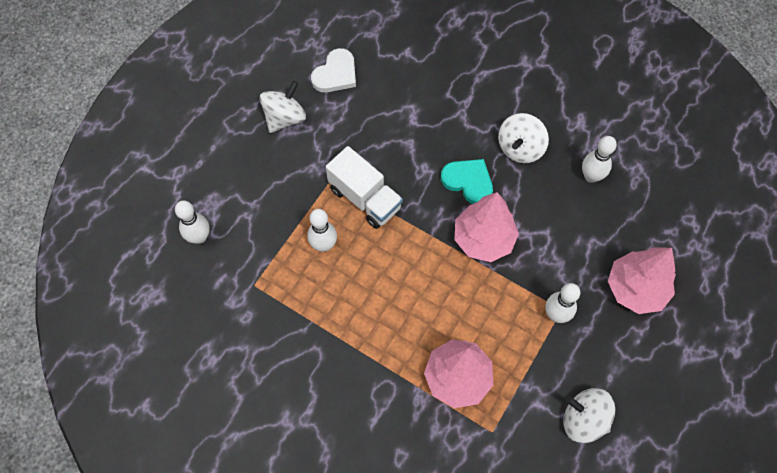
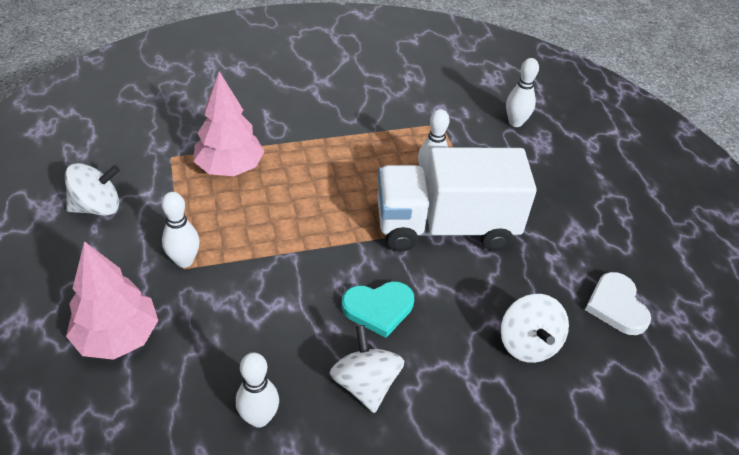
camera: 130 degrees right, 20 degrees down
white spinning top [260,81,306,133] -> white spinning top moved to [501,294,569,363]
white truck [326,146,403,229] -> white truck [378,147,537,251], size x1.59
pink tree [455,192,519,262] -> none

